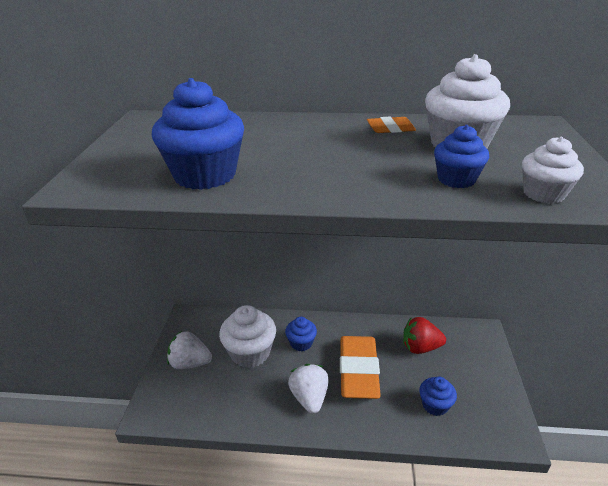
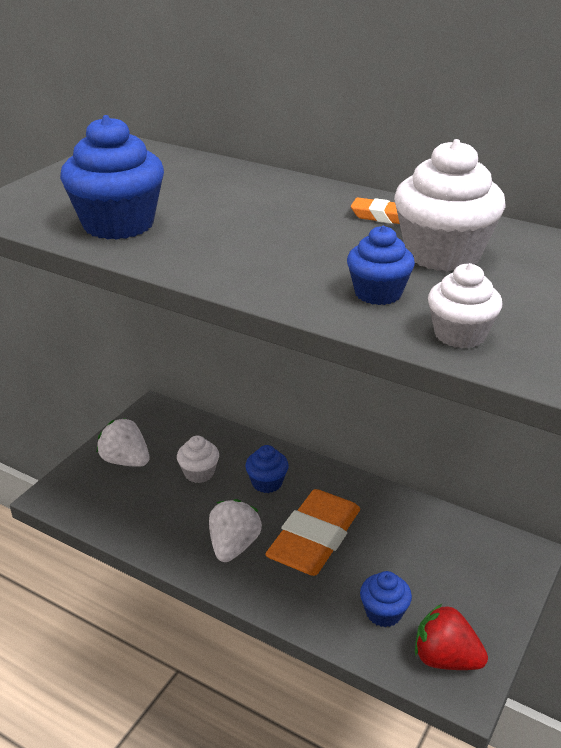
camera: 25 degrees right, 0 degrees up
white cupcake [219,305,276,368] -> white cupcake [177,436,219,483], size x0.58
red strawberry [403,317,446,354] -> red strawberry moved to [415,604,488,670]

